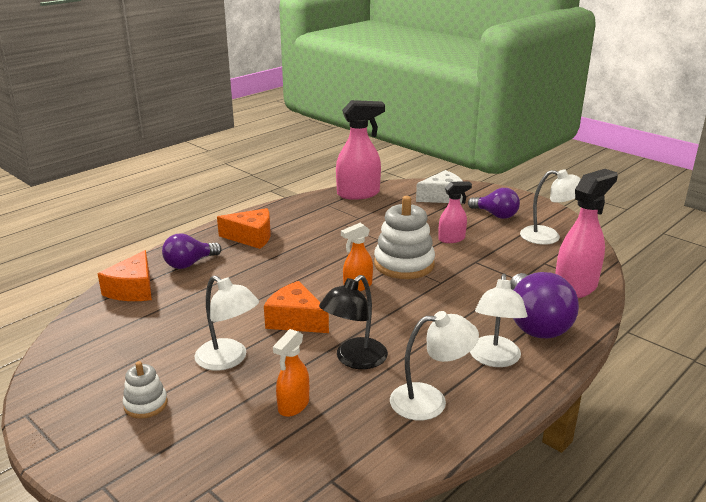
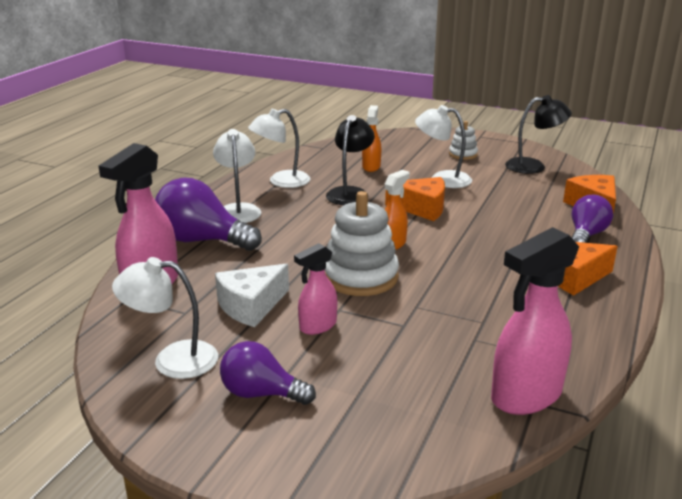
camera: 160 degrees right, 0 degrees up
white cheese [416,170,463,204] -> white cheese moved to [215,264,289,327]
purple light bulb [510,272,579,339] -> purple light bulb turned 45 degrees counterclockwise [155,178,262,251]
none -> black lamp [505,95,572,174]

